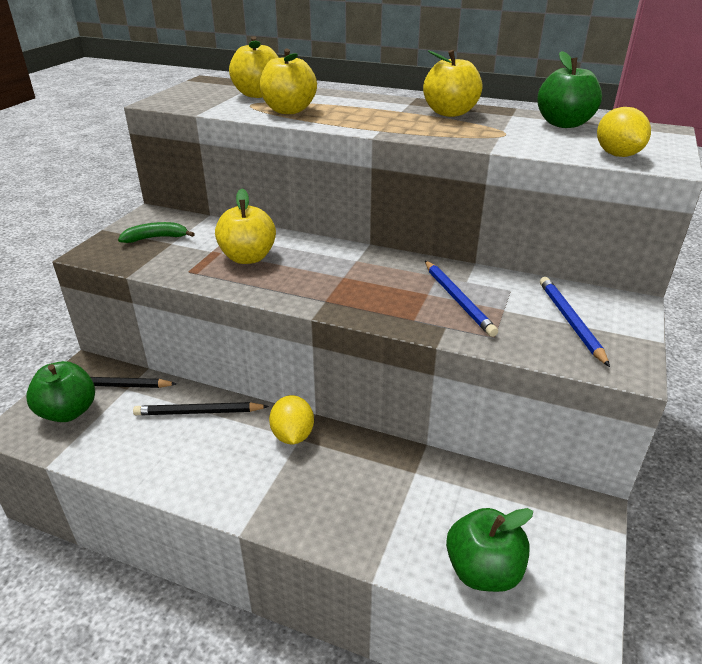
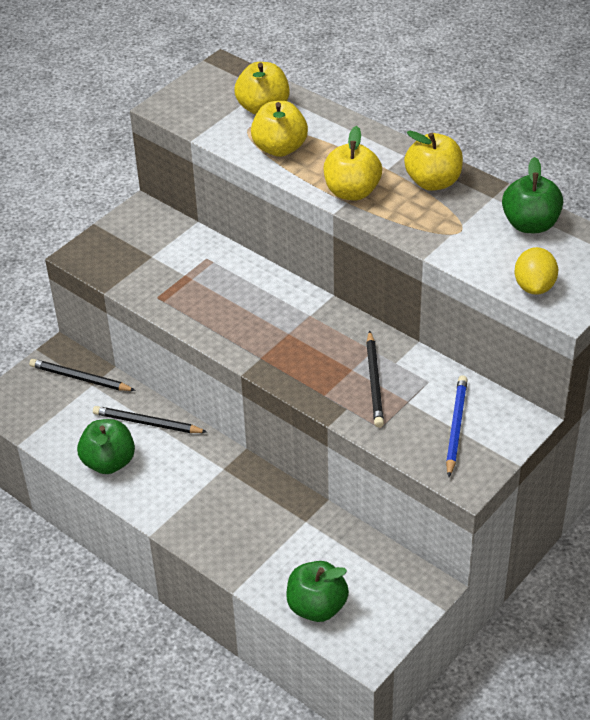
camera: 20 degrees right, 10 degrees up
green apple [26,361,95,422] -> green apple moved to [77,419,135,474]
green banana [118,222,195,243] -> none
yellow apple [215,189,276,264] -> yellow apple moved to [324,126,382,200]
yellow lemon [269,395,314,444] -> none
blue pencil [425,261,498,337] -> black pencil [366,330,384,427]

